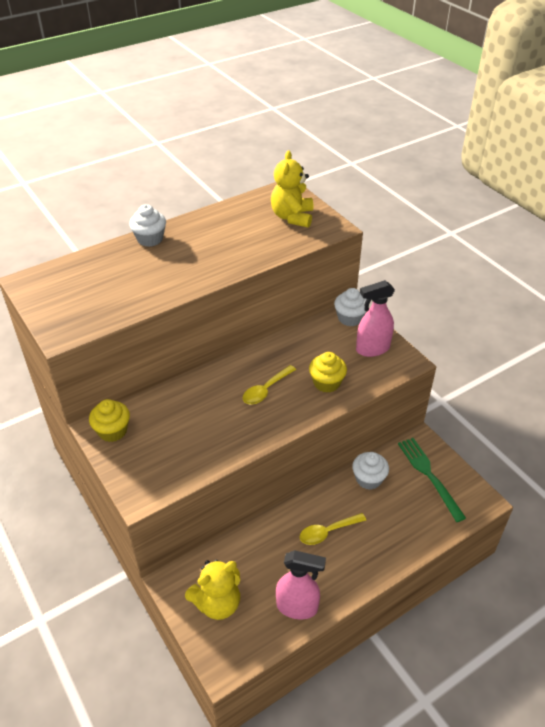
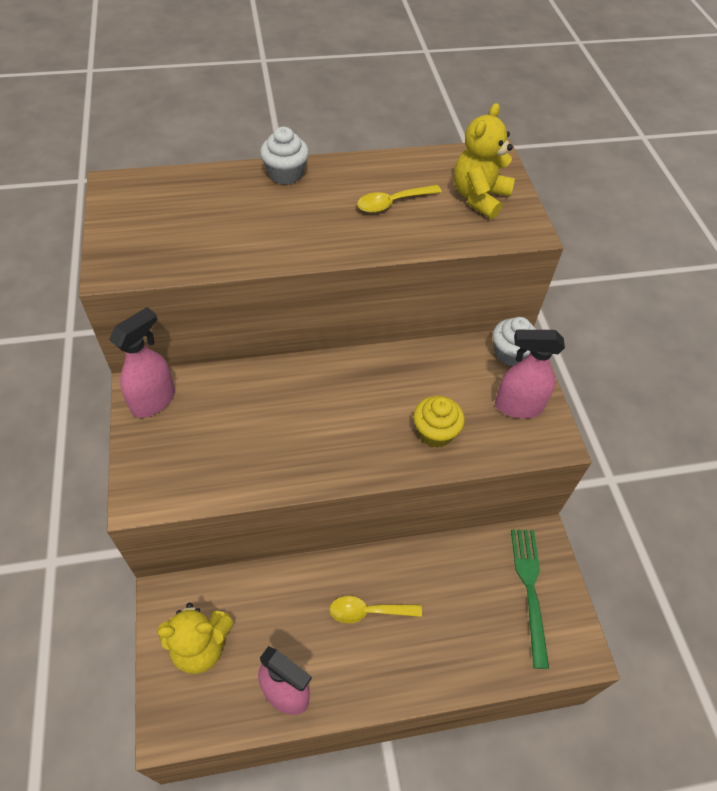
camera: 20 degrees right, 10 degrees up
yellow cupcake [89,399,130,442] -> pink spray bottle [109,307,175,418]
yellow spoon [243,365,296,405] -> yellow spoon moved to [357,185,442,213]
white cupcake [352,452,389,490] -> none

